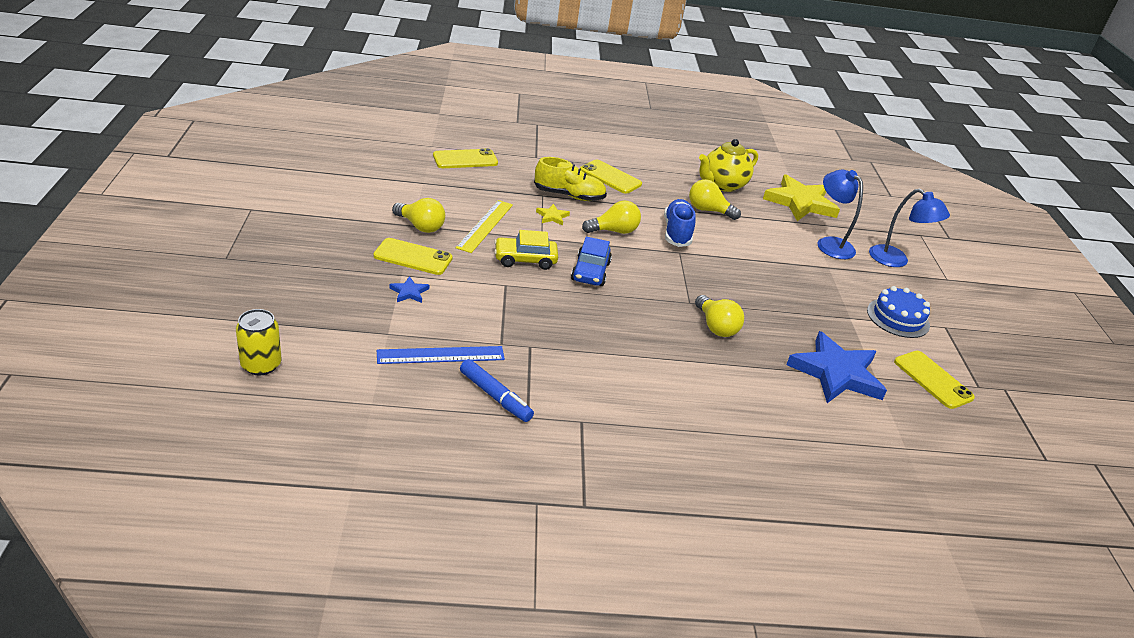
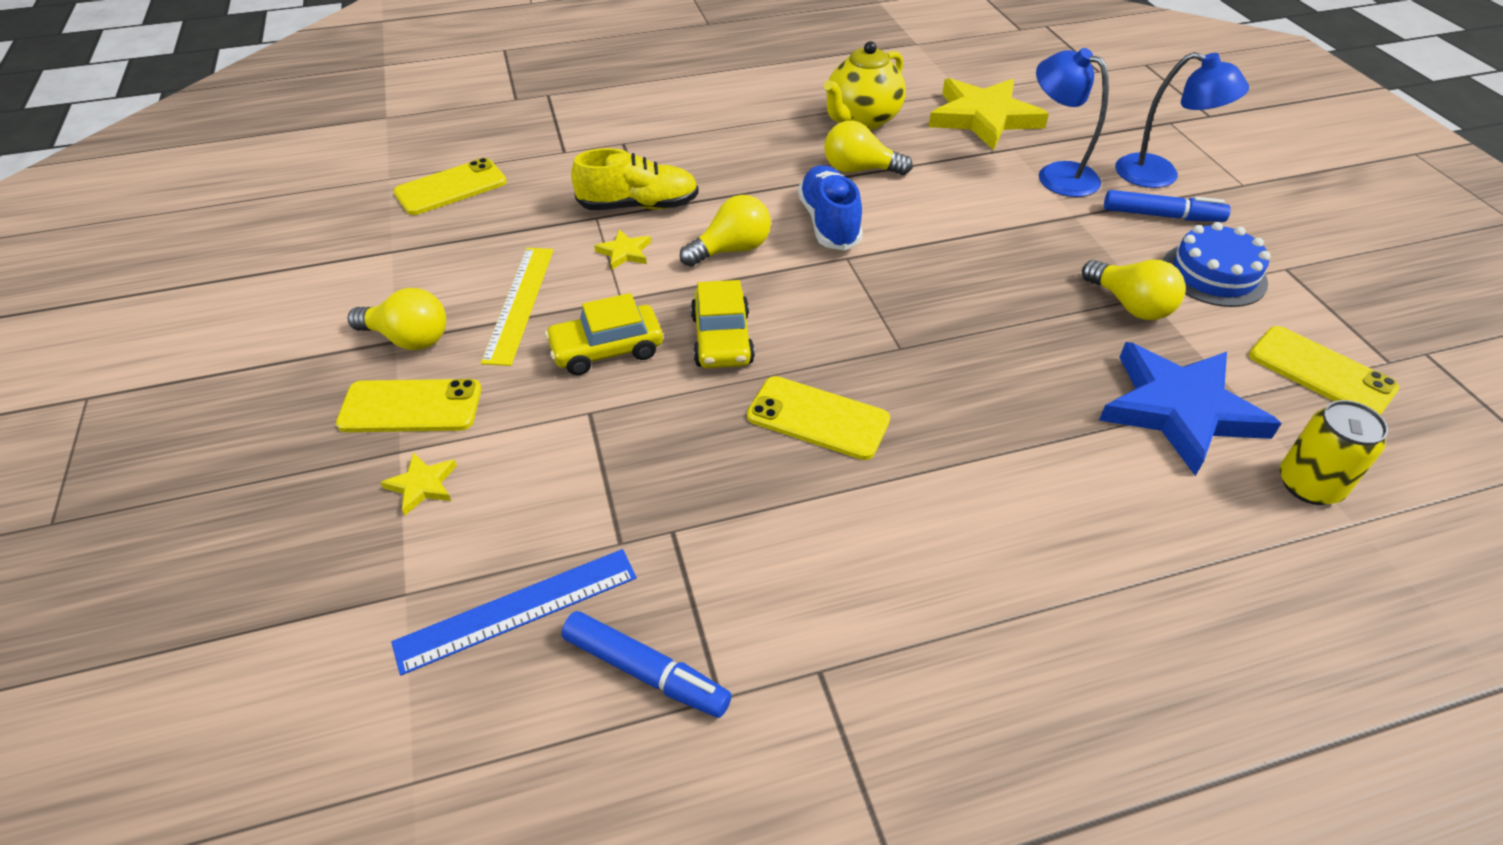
camera: 10 degrees left, 10 degrees up
yellow can [236,309,281,375] -> yellow can moved to [1280,400,1388,505]
blue star [389,276,429,303] -> yellow star [380,452,457,516]
blue car [571,237,612,286] -> yellow car [691,280,755,368]
yellow phone [580,160,642,194] -> yellow phone moved to [747,376,890,460]
yellow light bulb [695,295,744,337] -> yellow light bulb moved to [1082,260,1186,320]
none -> blue marker [1104,190,1231,222]

